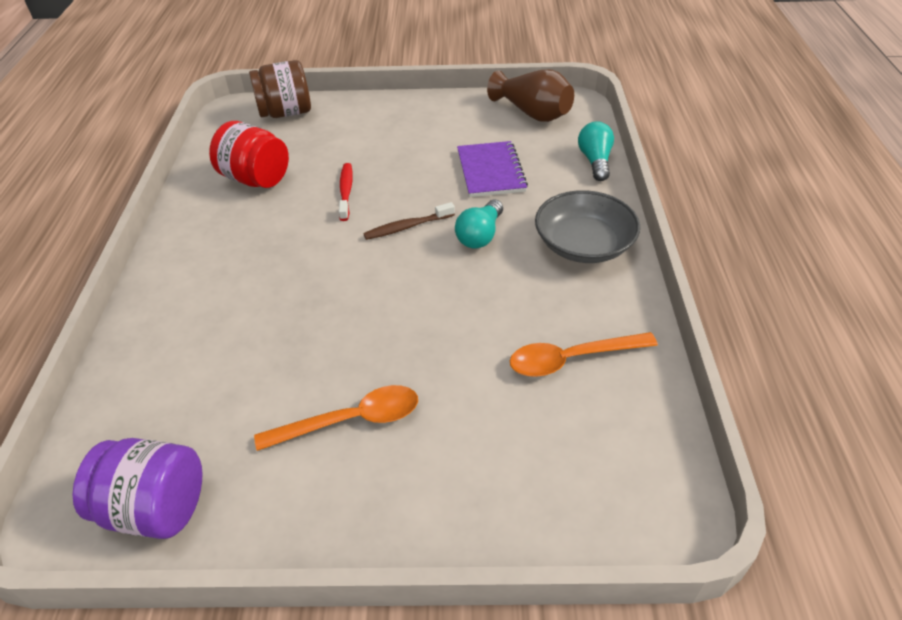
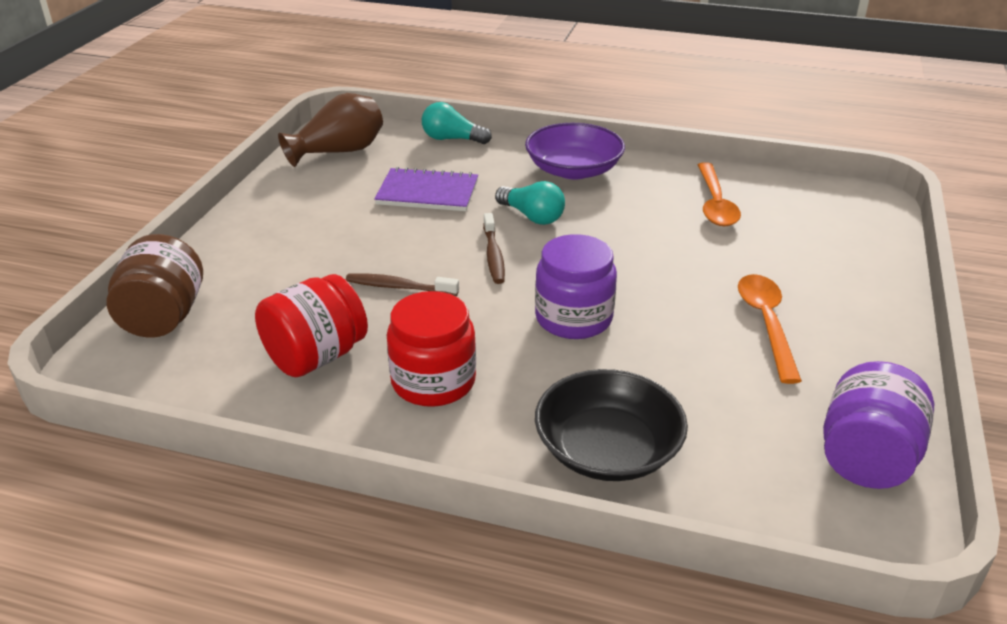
camera: 75 degrees left, 10 degrees down
red toothbrush [339,163,353,221] -> brown toothbrush [346,273,459,296]
grey bowl [535,190,640,263] -> purple bowl [525,123,625,179]
none -> red jar [387,291,476,407]
none -> purple jar [535,234,617,339]
none -> black bowl [535,369,688,481]

